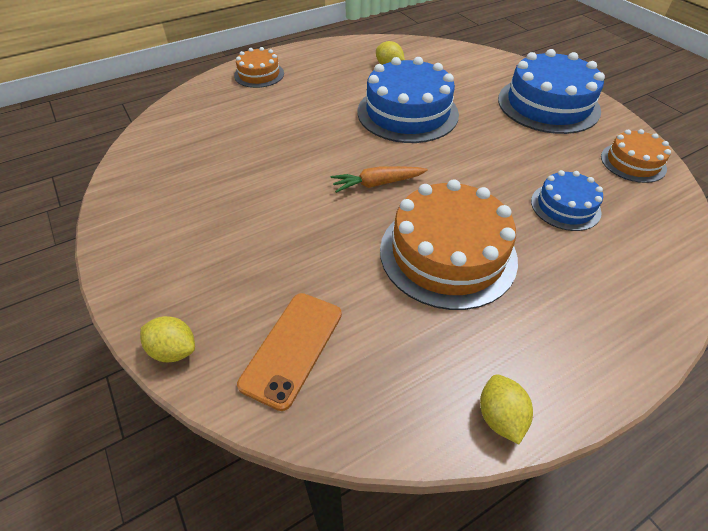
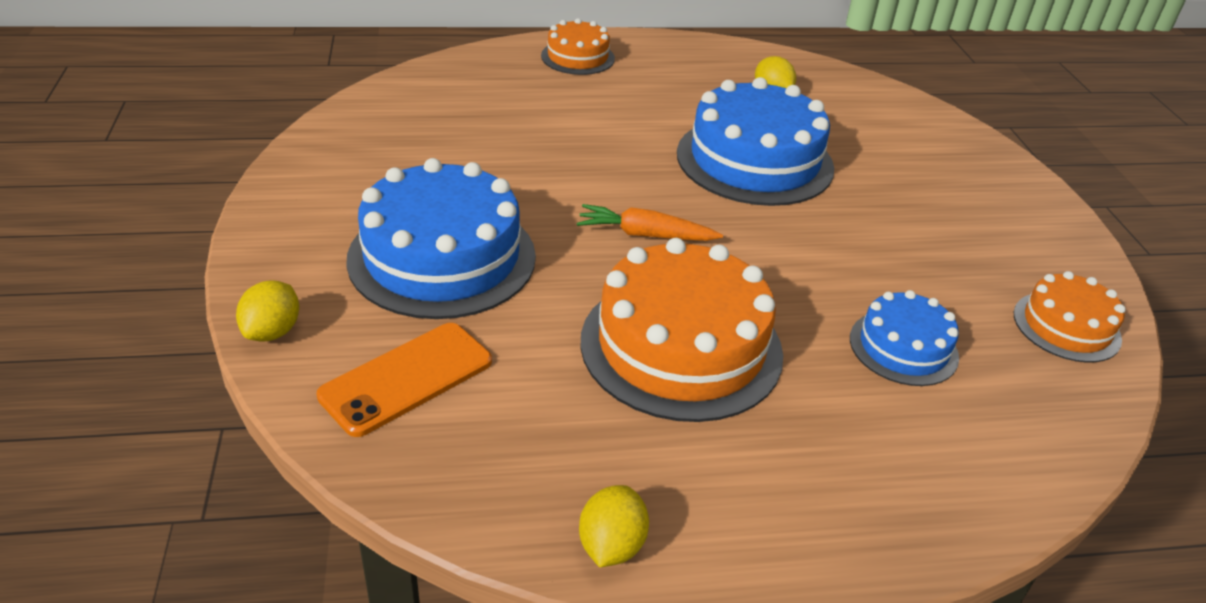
camera: 20 degrees right, 10 degrees down
yellow lemon [140,316,195,362] -> yellow lemon turned 60 degrees clockwise [236,280,299,342]
blue cake [498,49,605,134] -> blue cake moved to [346,158,536,319]

